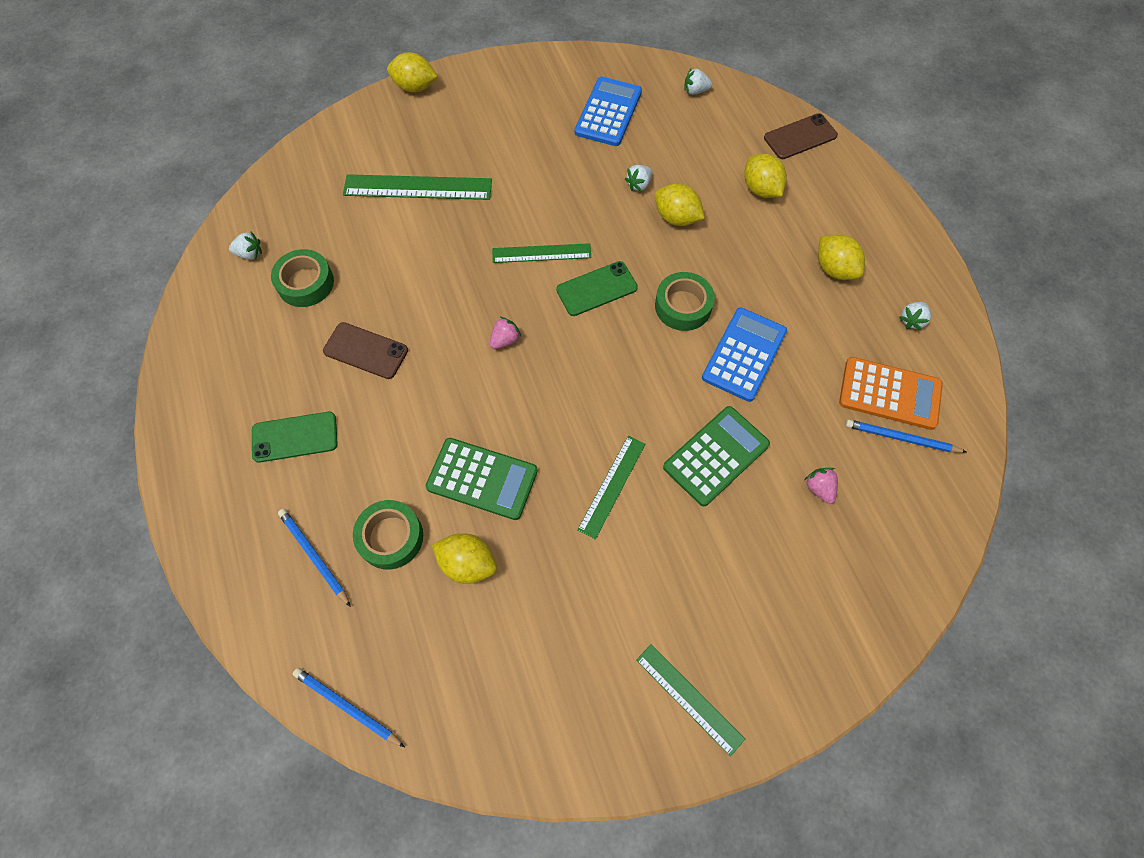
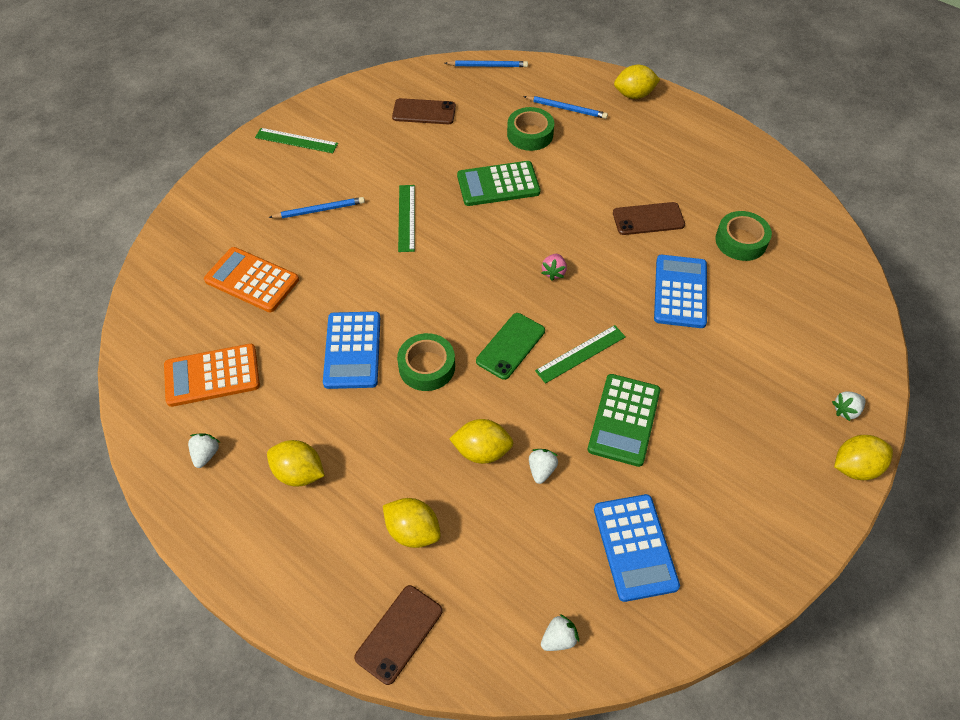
camera: 150 degrees right, 10 degrees down
white strawberry [229,232,262,260] -> white strawberry moved to [832,391,865,421]
green phone [252,412,338,463] -> none
green ruler [343,174,492,200] -> none
yellow lemon [432,533,497,584] -> yellow lemon moved to [614,65,660,99]
green calculator [663,406,770,506] -> green calculator moved to [588,374,660,467]
pink strawberry [804,468,838,504] -> orange calculator [204,247,299,312]
blue pencil [845,419,966,453] -> blue pencil moved to [268,197,365,218]
none -> brown phone [392,98,456,124]
none -> blue calculator [654,255,707,328]

